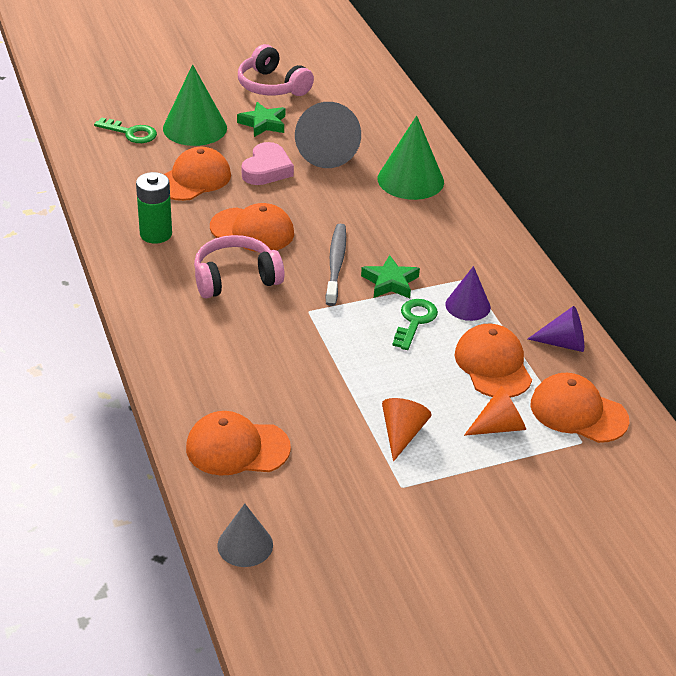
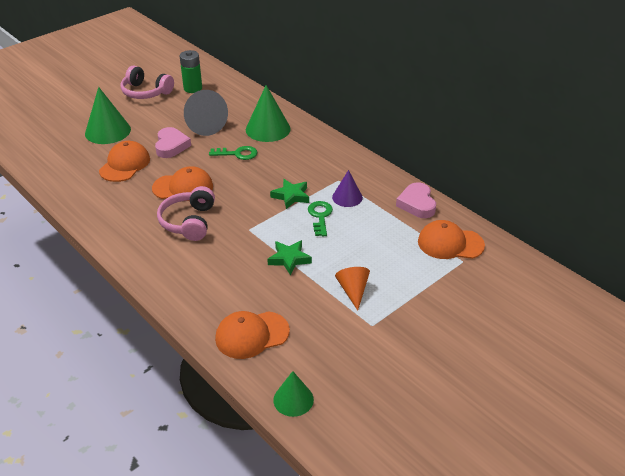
camera: 20 degrees left, 0 degrees up
green key [94,118,157,143] -> green key moved to [209,146,258,160]
green battery [136,172,172,244] -> green battery moved to [180,50,202,93]
pink headphones [194,235,285,298] -> pink headphones turned 45 degrees counterclockwise [157,186,215,241]
grey cone [217,504,273,567] -> green cone [273,371,314,417]
green star [237,102,285,137] -> green star moved to [267,240,312,275]
grey toothbrush [326,224,346,306] -> none
orange cap [455,324,532,398] -> none
orange cone [464,386,526,436] -> none
purple cone [528,306,584,352] -> pink heart [396,182,436,218]

